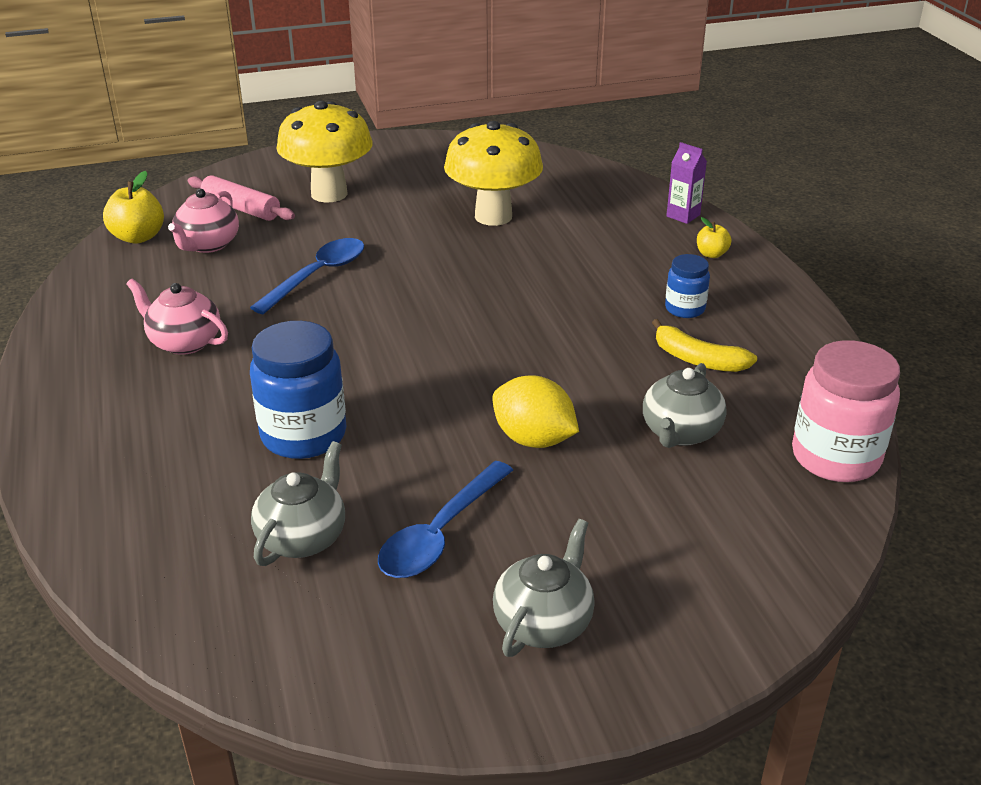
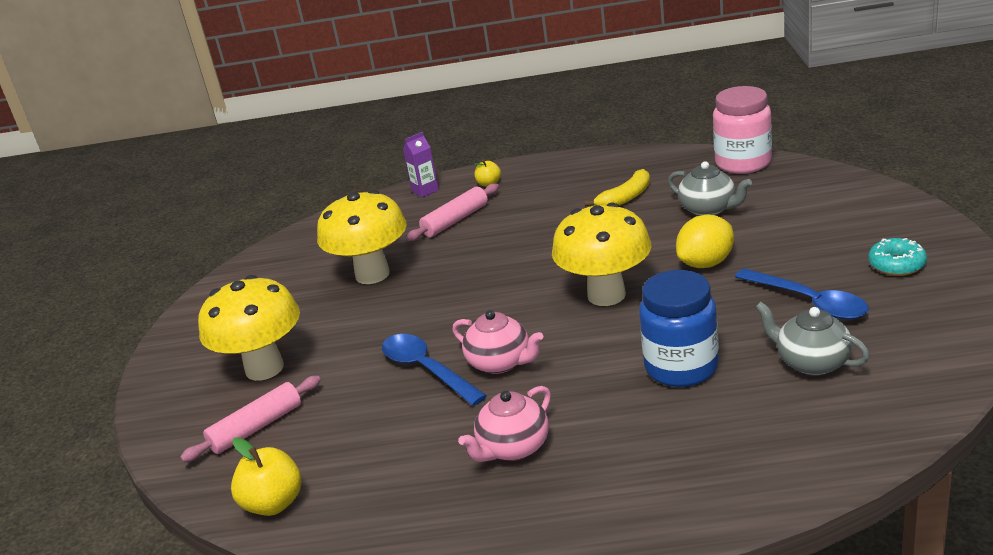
camera: 70 degrees left, 5 degrees down
pink teapot [168,189,239,253] -> pink teapot moved to [452,310,543,374]
grey teapot [493,519,595,657] -> turquoise donut [868,238,927,276]
blue jar [665,254,710,318] -> none
none -> pink rolling pin [406,183,499,241]
none -> yellow mushroom [552,203,651,306]

